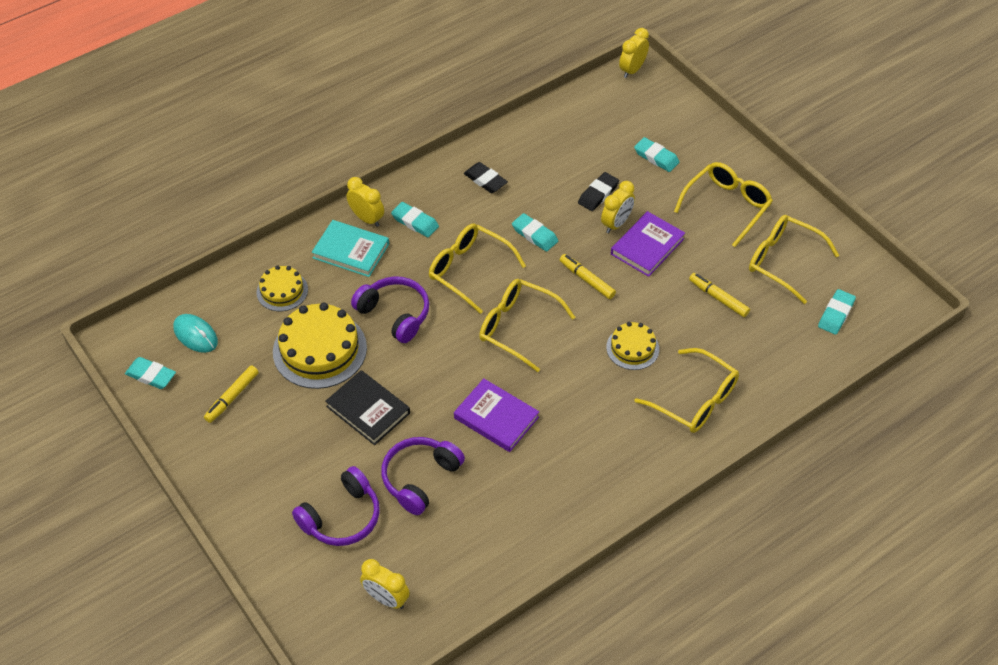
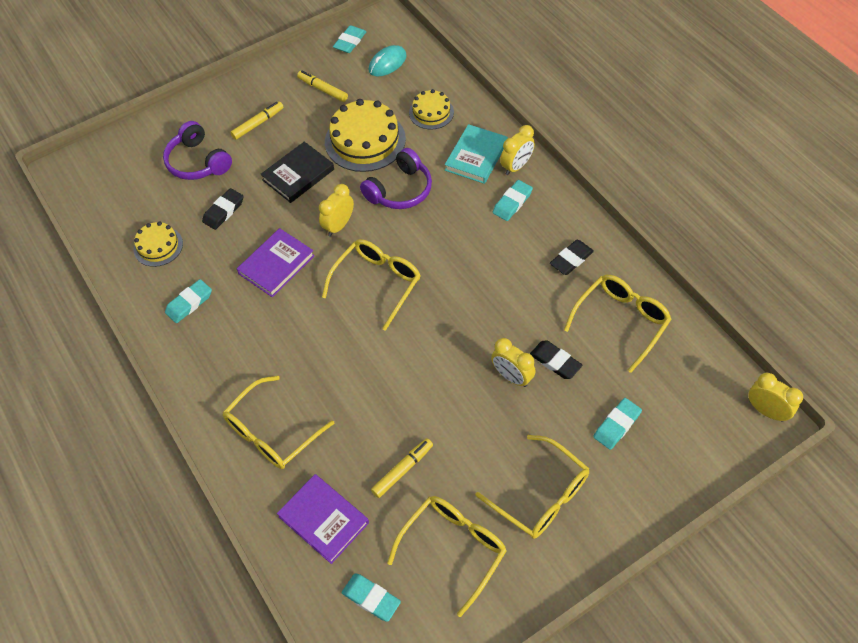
camera: 95 degrees right, 5 degrees up
yellow clock [360,559,410,609] -> yellow clock moved to [319,184,354,236]
purple headphones [381,437,465,515] -> black eraser [202,188,244,230]
yellow glasses [429,224,526,314] -> yellow glasses moved to [564,275,671,373]
turquoise eraser [512,213,558,252] -> turquoise eraser moved to [165,279,212,323]
yellow marker [560,254,616,299] -> yellow marker moved to [230,101,284,140]
yellow cake [606,322,659,370] -> yellow cake moved to [134,221,183,267]
purple book [611,211,685,277] -> purple book moved to [277,474,369,564]

